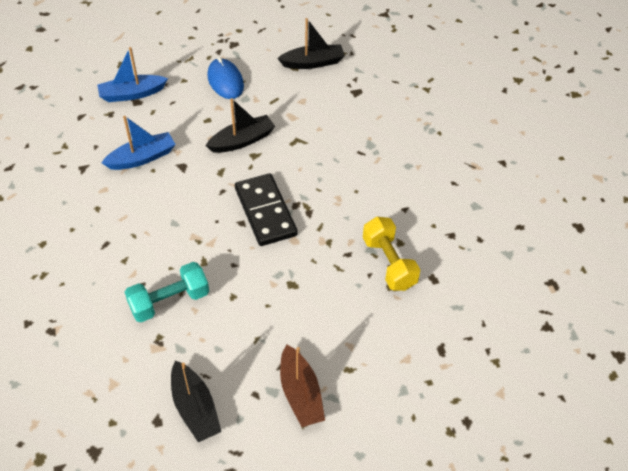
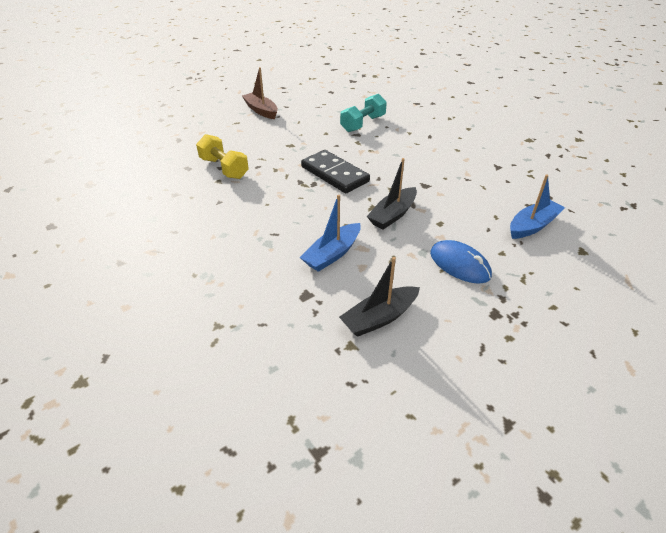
camera: 160 degrees right, 10 degrees down
blue boat [101,116,176,170] -> blue boat moved to [300,195,361,272]
black boat [171,360,222,442] -> none

